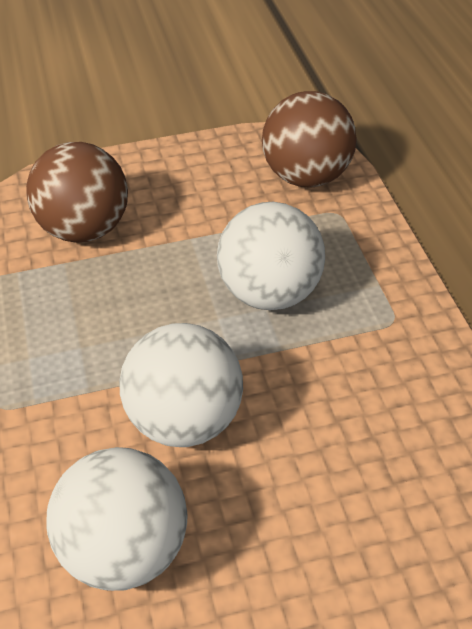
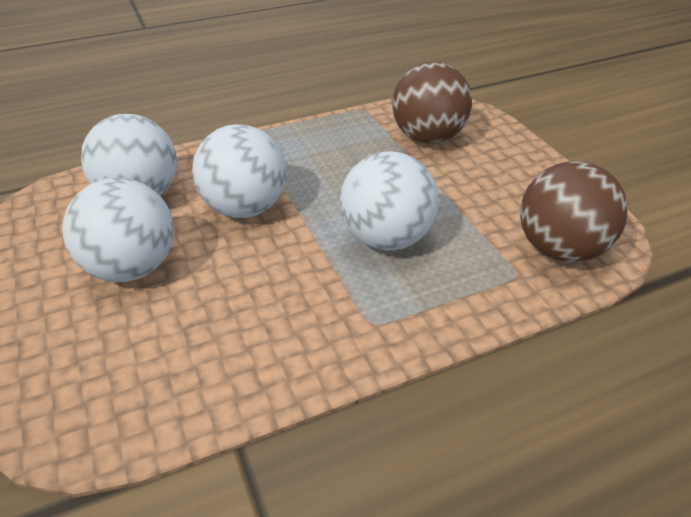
camera: 80 degrees right, 5 degrees down
none -> white ball [62,178,174,282]

